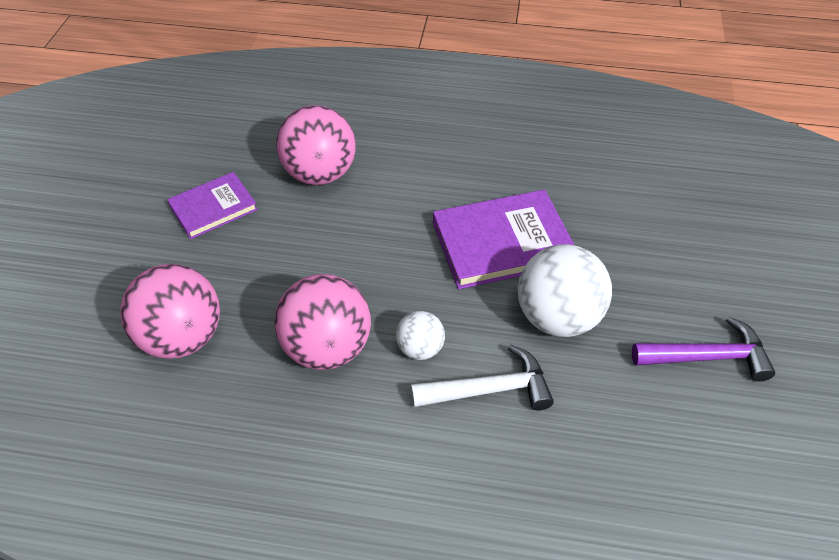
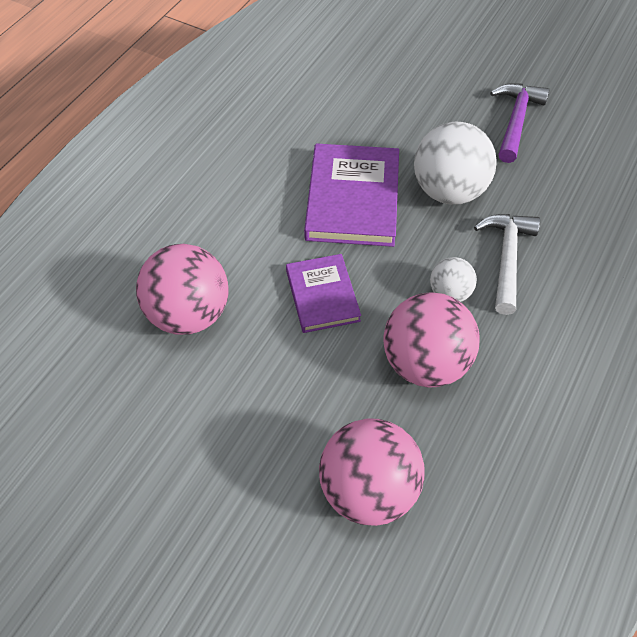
camera: 70 degrees left, 5 degrees up
purple book [167,172,258,239] -> purple book moved to [286,254,361,333]

